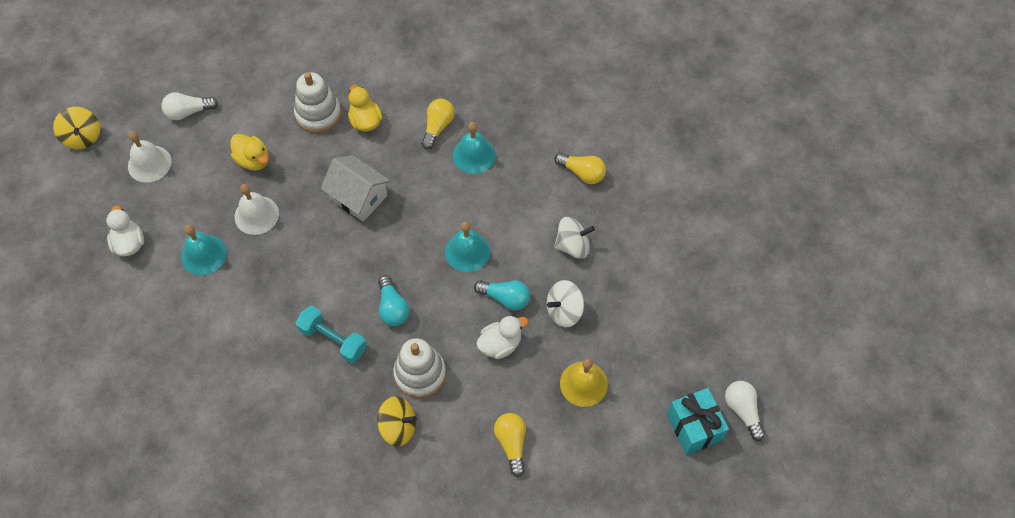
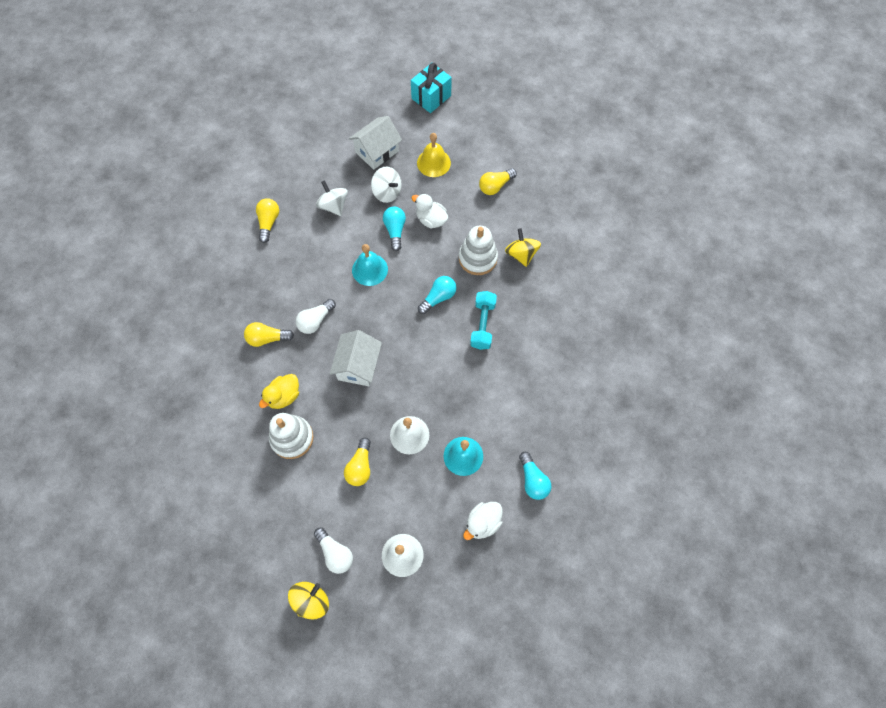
camera: 115 degrees left, 5 degrees up
yellow spinning top [53,107,100,149] -> yellow spinning top moved to [288,582,329,620]
yellow duck [231,134,269,171] -> yellow light bulb [344,438,371,486]
turquoise bell [453,122,496,174] -> none
white light bulb [725,381,765,441] -> white light bulb moved to [296,299,336,334]
none -> white house [349,116,402,170]
none -> turquoise light bulb [519,452,552,500]

